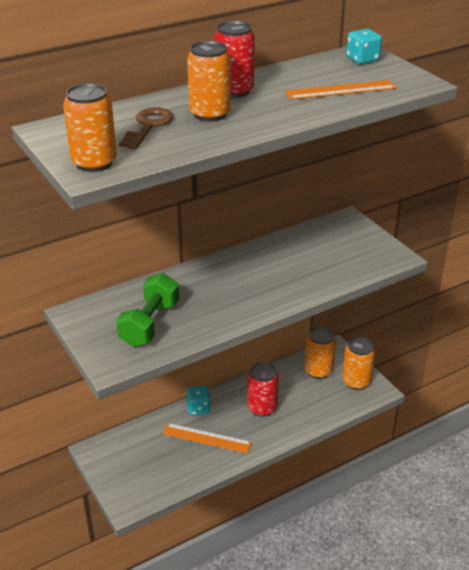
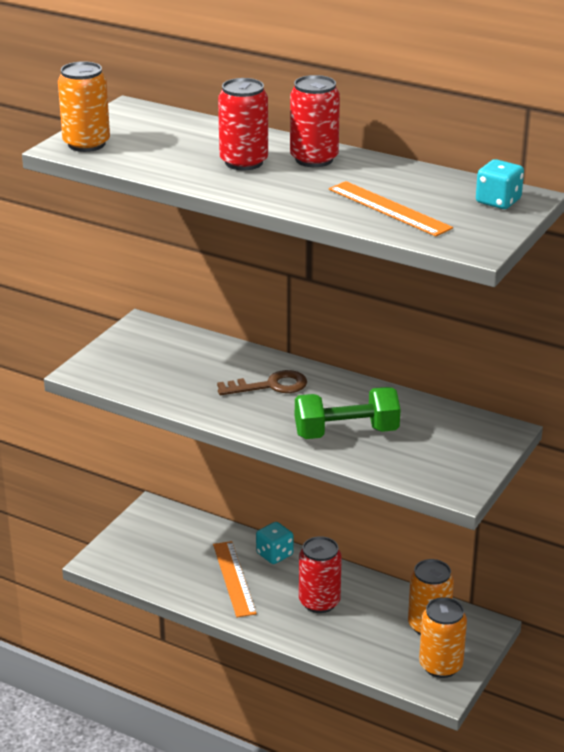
camera: 60 degrees right, 5 degrees down
green dumbbell [116,273,179,347] -> green dumbbell moved to [295,387,401,439]
brown key [119,107,174,149] -> brown key moved to [217,370,307,395]
orange can [187,41,231,122] -> red can [218,78,268,170]

